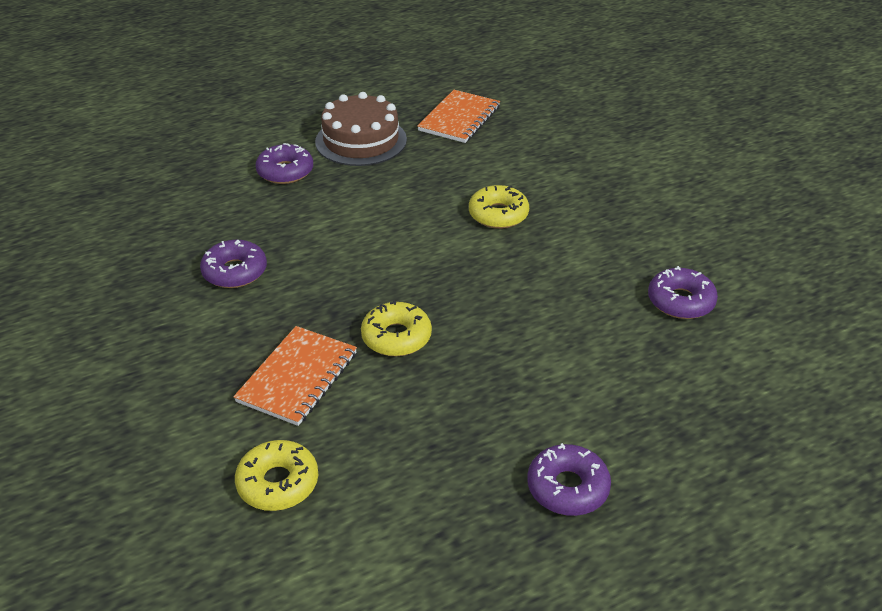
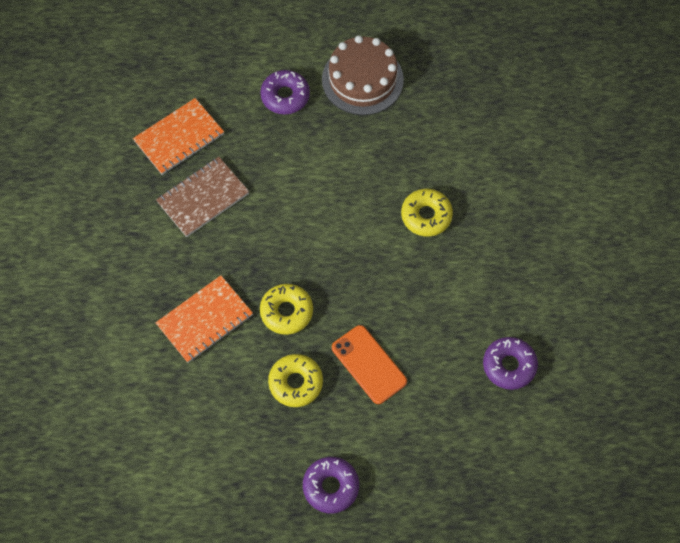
camera: 25 degrees right, 25 degrees up
purple donut [200,240,267,288] -> brown notebook [156,157,249,237]
yellow donut [235,440,318,511] -> yellow donut moved to [268,354,323,407]
orange notebook [417,90,500,143] -> orange notebook moved to [133,98,224,175]
none -> orange phone [332,325,407,404]

